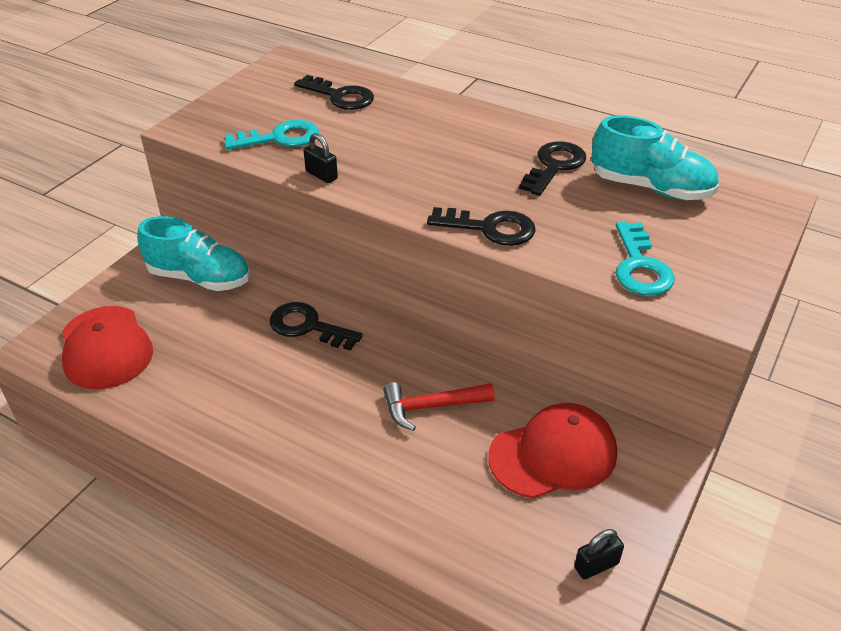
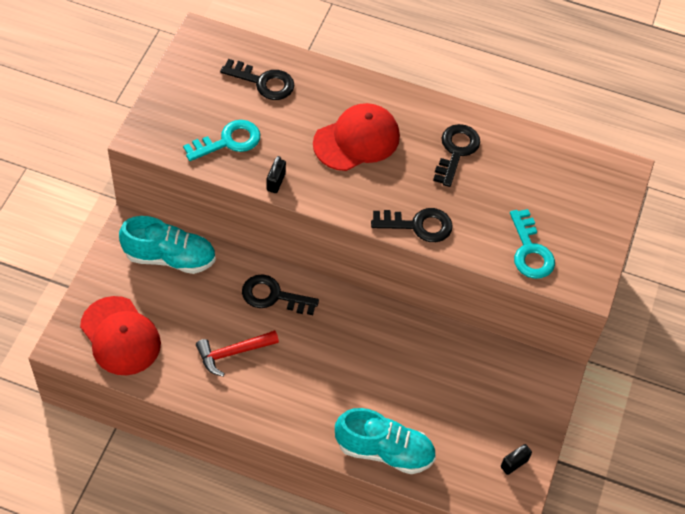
camera: 15 degrees left, 15 degrees up
black padlock [304,133,338,183] -> black padlock turned 75 degrees clockwise [267,156,286,193]
red hammer [383,382,495,431] -> red hammer moved to [196,330,279,377]
red cap [488,403,617,498] -> red cap moved to [313,103,400,171]
turquoise shoe [591,115,719,200] -> turquoise shoe moved to [335,408,436,474]

